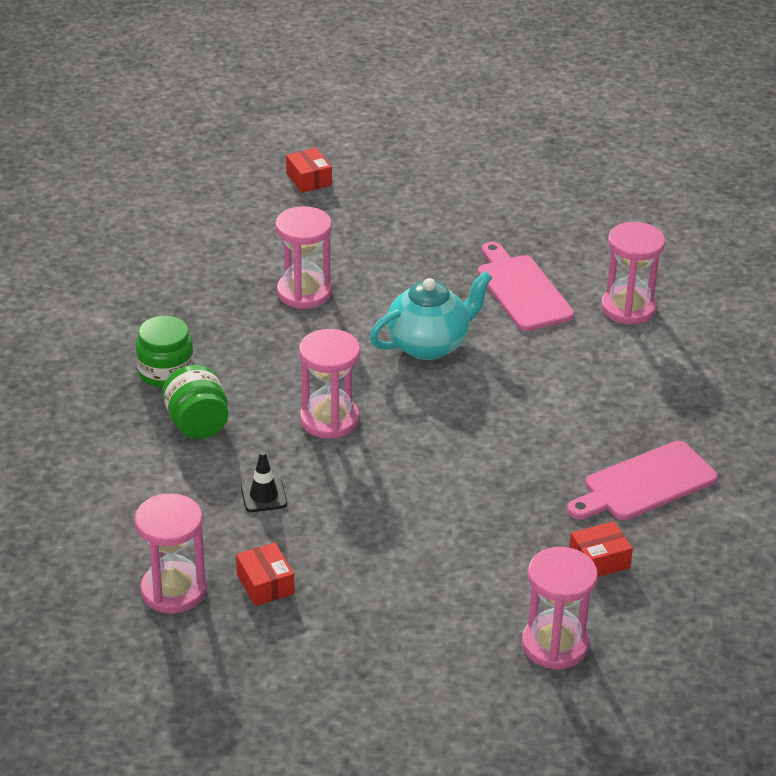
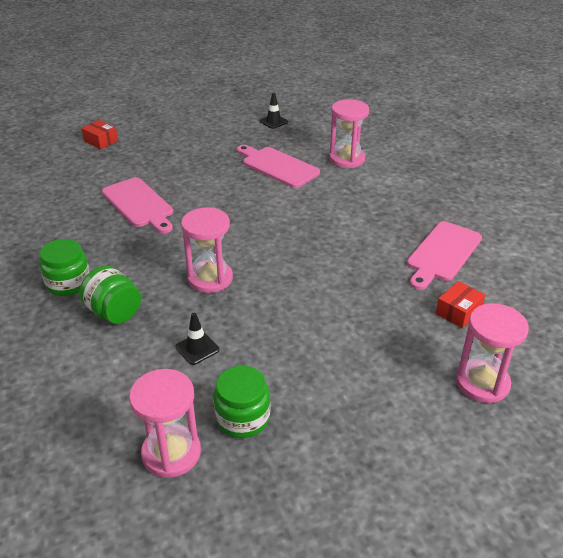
camera: 25 degrees left, 0 degrees up
red box [236,542,295,606] -> green jar [213,366,270,438]
pink hourglass [275,206,332,309] -> pink cutting board [102,177,173,233]
turquoise teapot [370,271,493,360] -> none
none -> black traffic cone [260,93,288,129]

